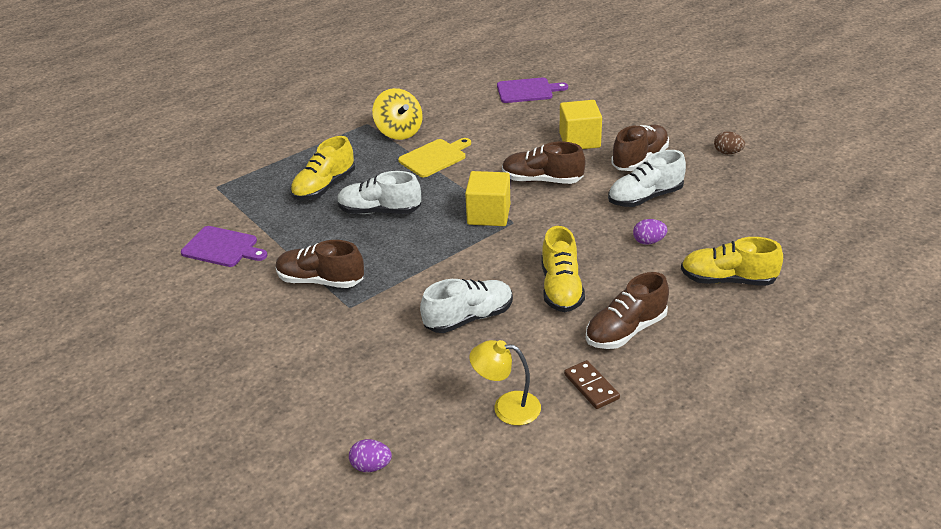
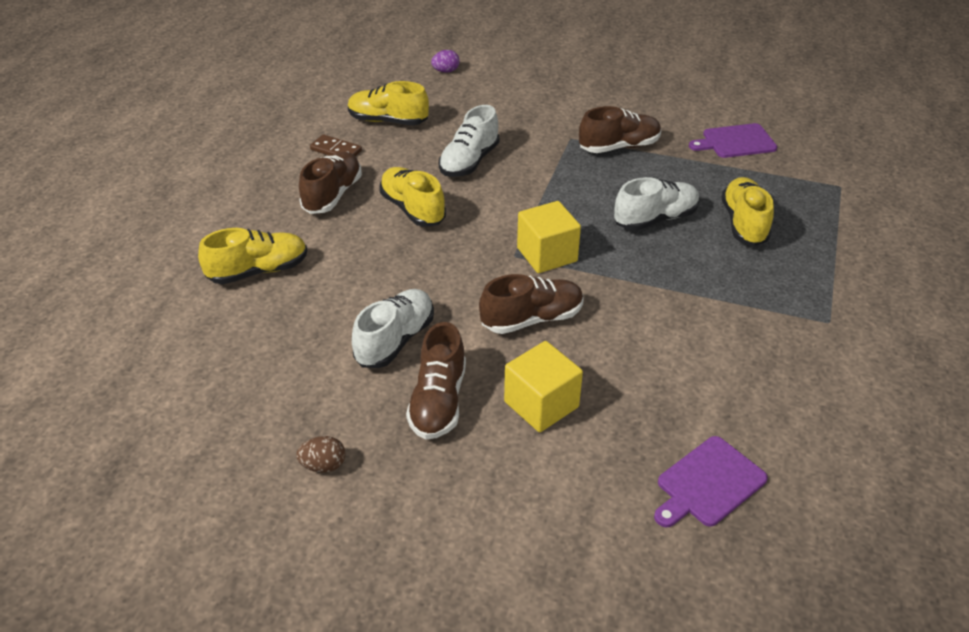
camera: 145 degrees right, 5 degrees up
yellow spinning top [372,88,423,140] -> none
yellow cutting board [398,138,471,177] -> none
yellow lamp [469,340,541,425] -> yellow shoe [348,81,429,125]
purple egg [633,219,667,245] -> none

